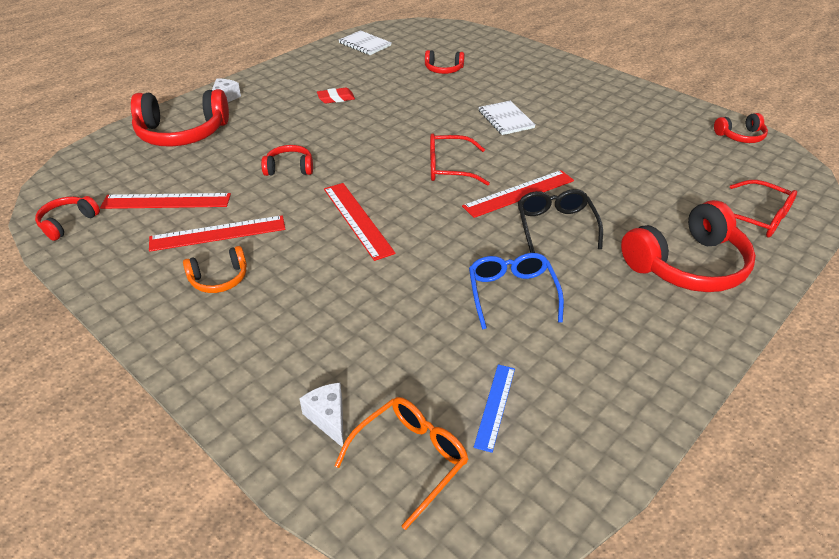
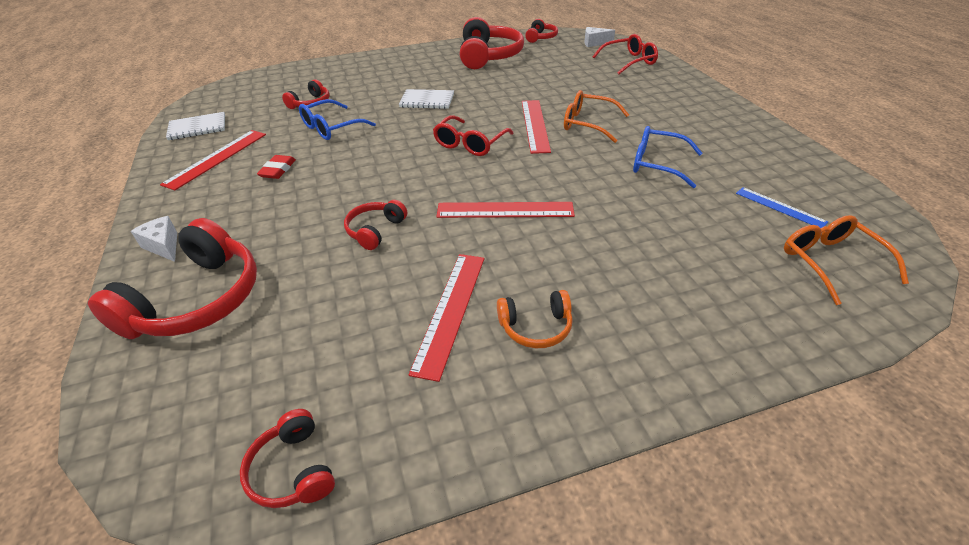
camera: 60 degrees left, 0 degrees up
red ruler [100,193,231,209] -> red ruler moved to [160,130,266,191]
orange headphones [183,246,247,293] -> orange headphones turned 75 degrees clockwise [497,290,573,348]
white cheese [299,383,344,447] -> white cheese moved to [584,27,615,47]
black glasses [518,189,603,253] -> orange glasses [564,90,629,143]
red headphones [621,200,756,292] -> red headphones moved to [460,17,524,69]
none -> blue glasses [299,99,376,140]

